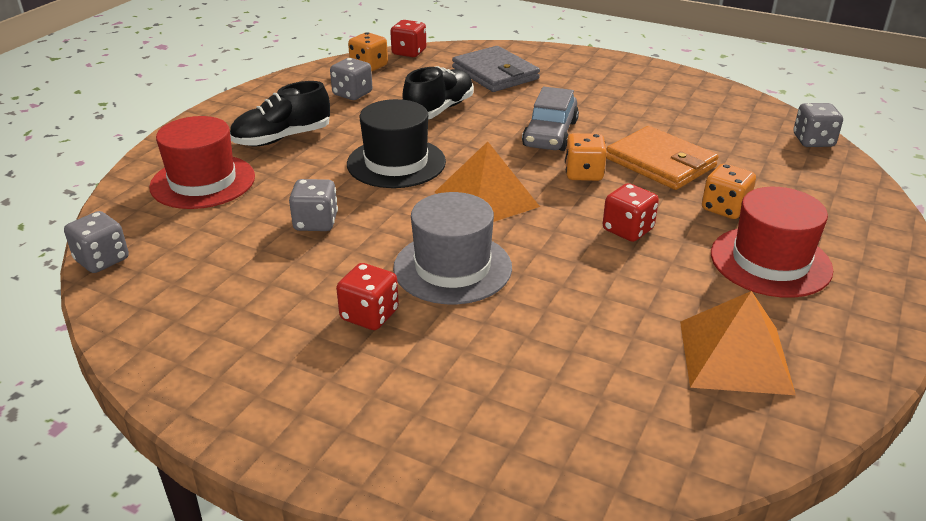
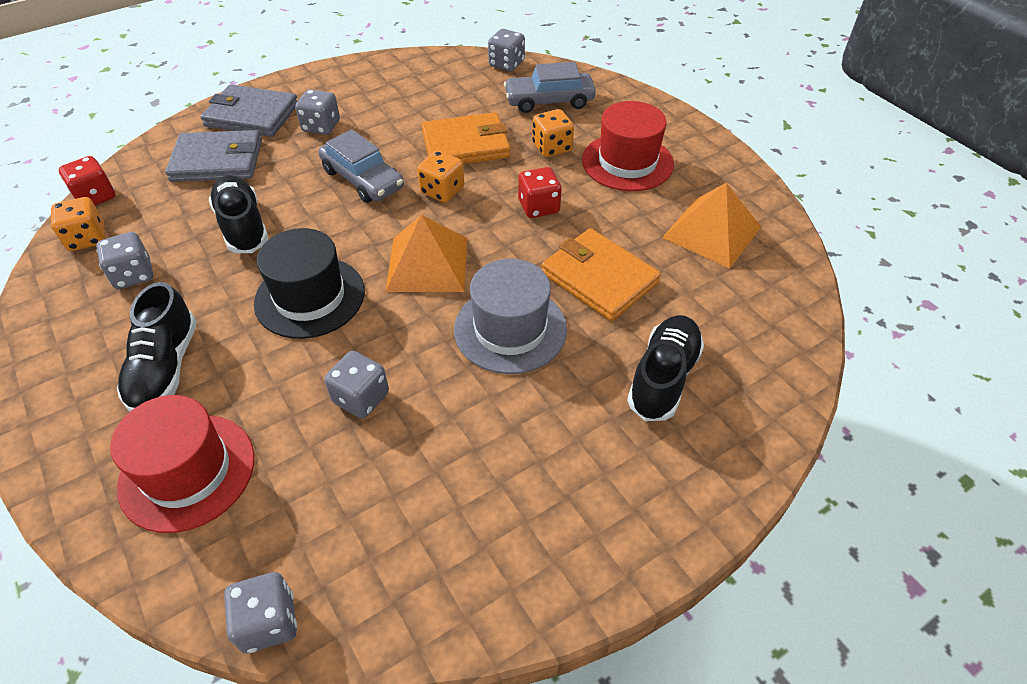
camera: 60 degrees left, 15 degrees up
red dice [336,263,399,330] -> none
none -> grey wallet [201,84,298,137]
none -> grey dice [295,89,340,135]
none -> grey car [504,62,596,113]
none -> orange wallet [542,228,661,321]
none -> black shoe [627,315,704,421]

